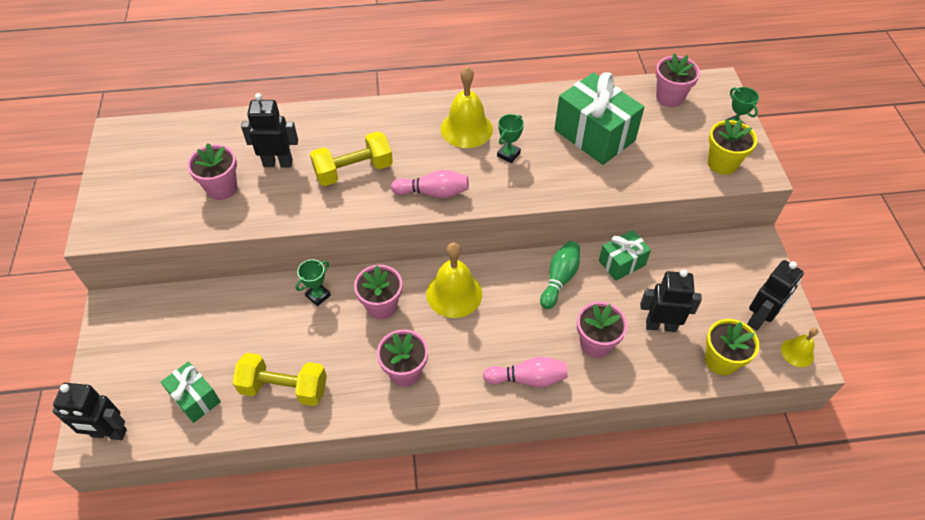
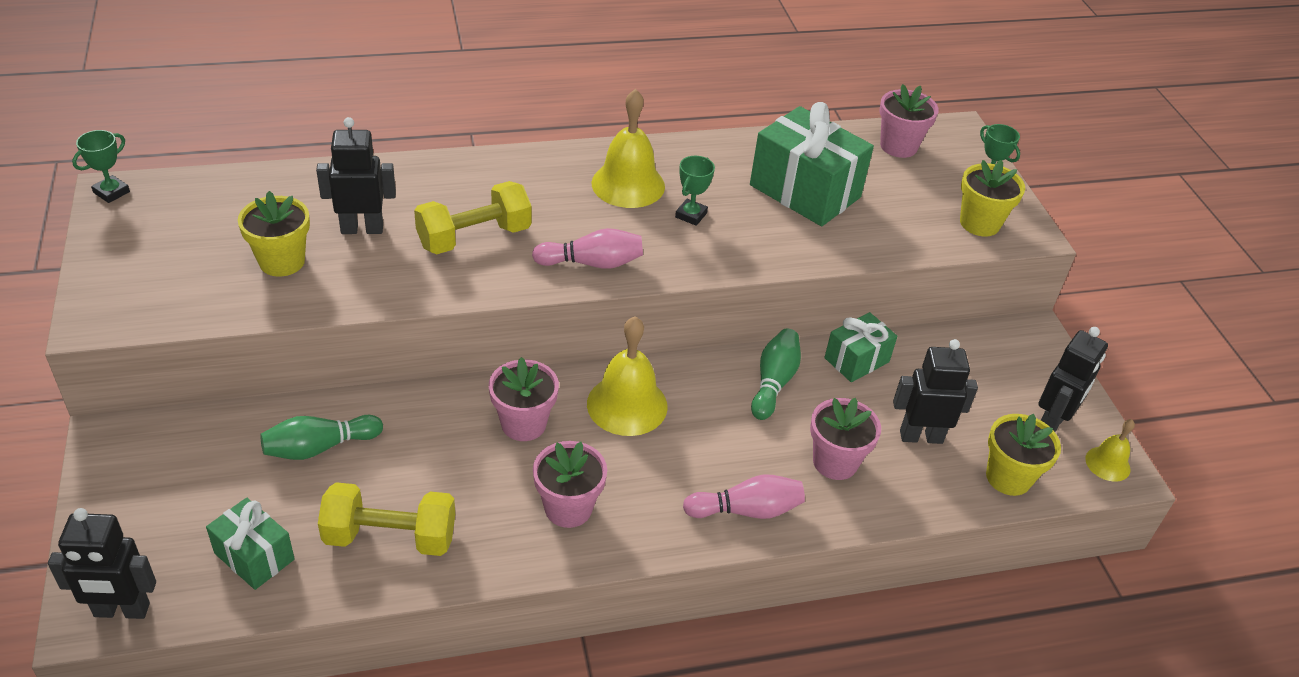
camera: 10 degrees left, 10 degrees down
pink flower pot [187,143,237,200] -> yellow flower pot [238,191,310,277]
green trophy [296,259,331,306] -> green trophy moved to [72,130,130,203]
none -> green bowling pin [260,415,383,460]

